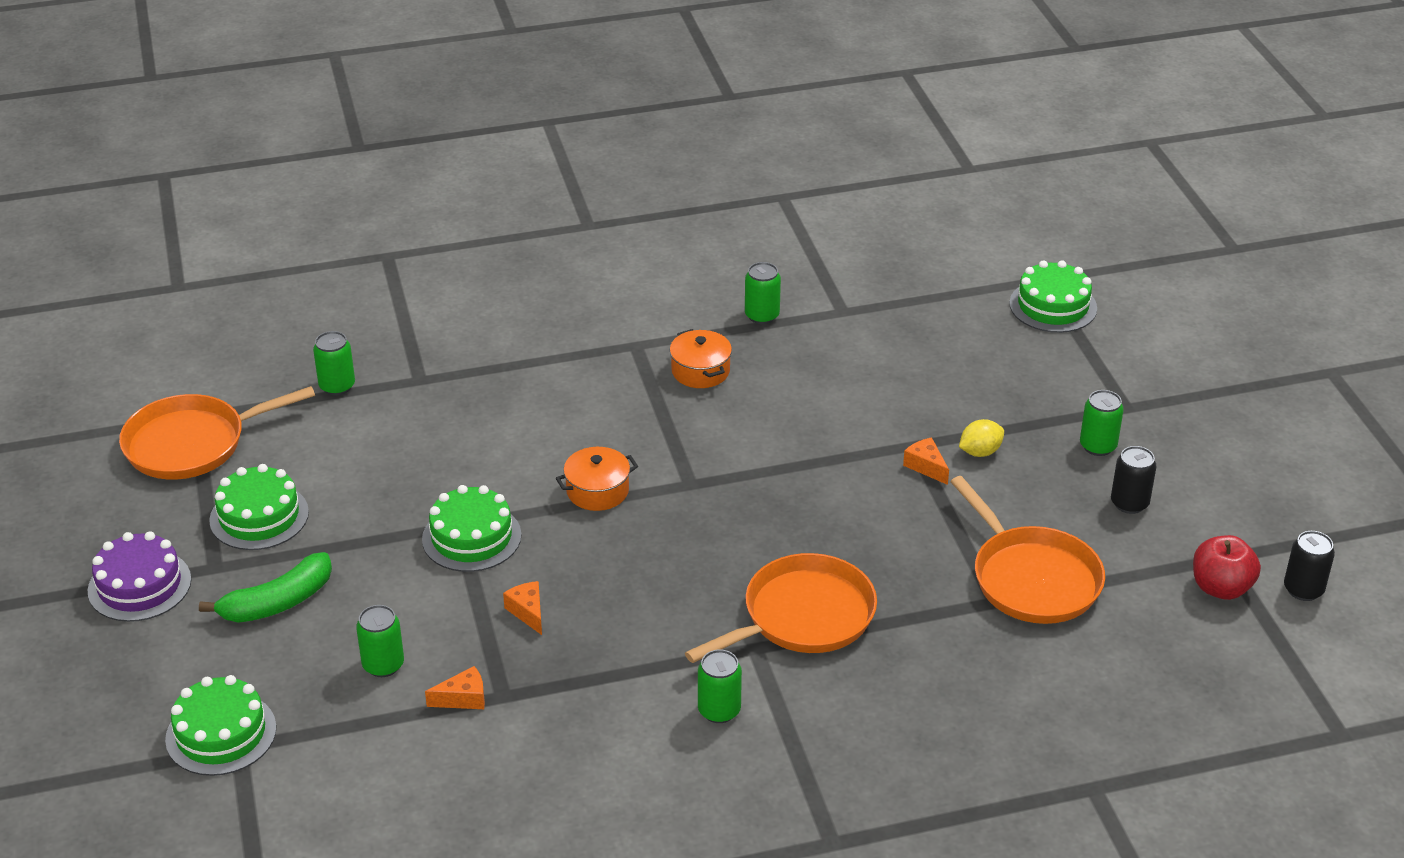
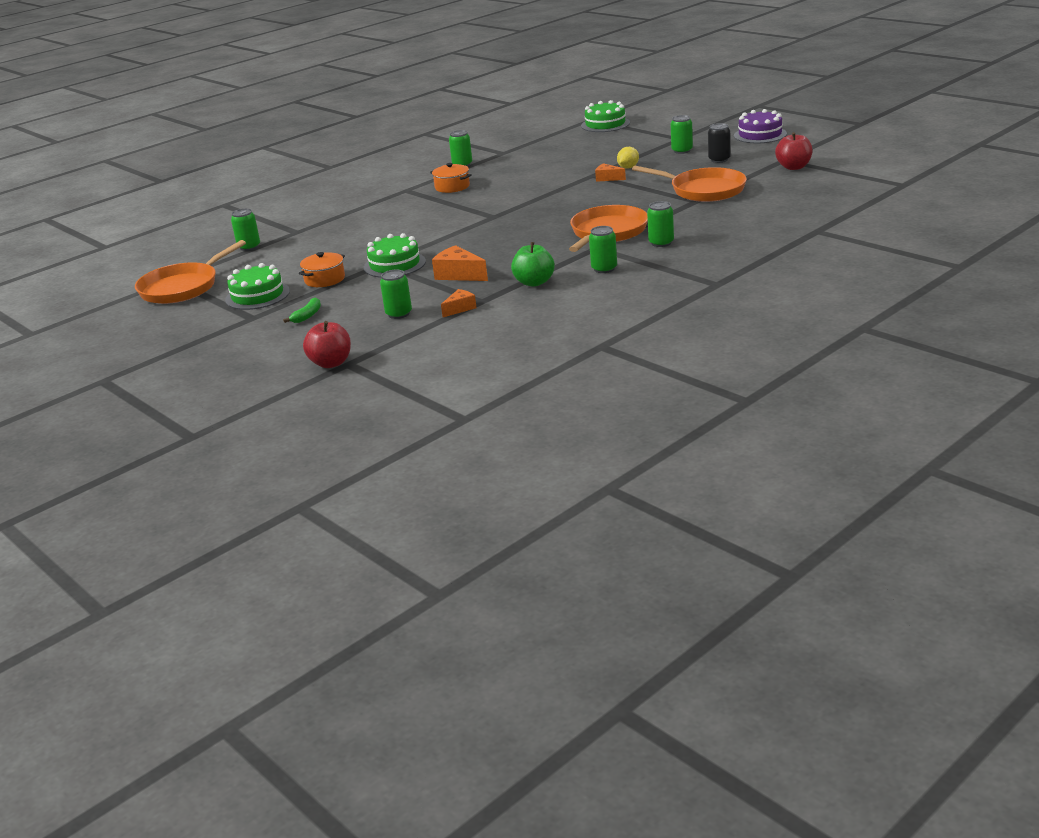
camera: 25 degrees left, 10 degrees down
purple cake [88,531,191,622] -> purple cake moved to [734,109,787,143]
green cake [165,675,276,776] -> red apple [303,321,351,368]
green banana [199,552,332,623] -> green banana [283,297,321,323], size x0.57
orange cheese [503,581,542,635] -> orange cheese [432,245,488,281], size x1.61
orange pot [556,447,638,511] -> orange pot moved to [299,252,345,287]
black can [1284,531,1335,601] -> none
none -> green apple [511,242,555,287]
none -> green can [647,201,674,247]

